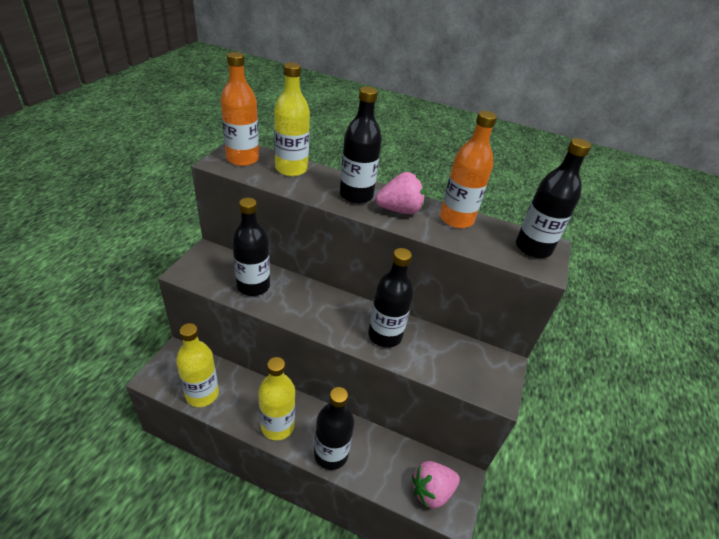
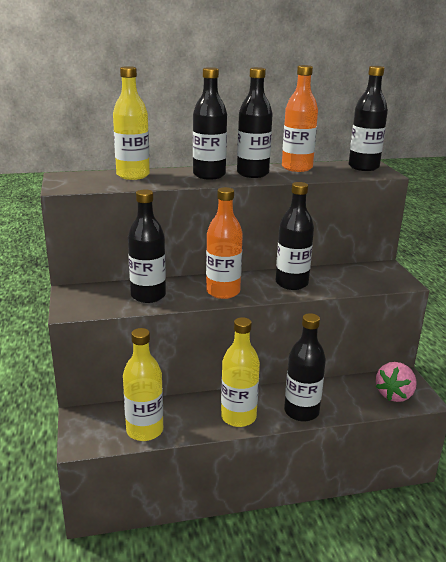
camera: 30 degrees left, 15 degrees down
orange bottle [221,52,259,166] -> orange bottle moved to [206,187,243,299]
pink strawberry [375,172,425,214] -> black bottle [237,67,272,178]

